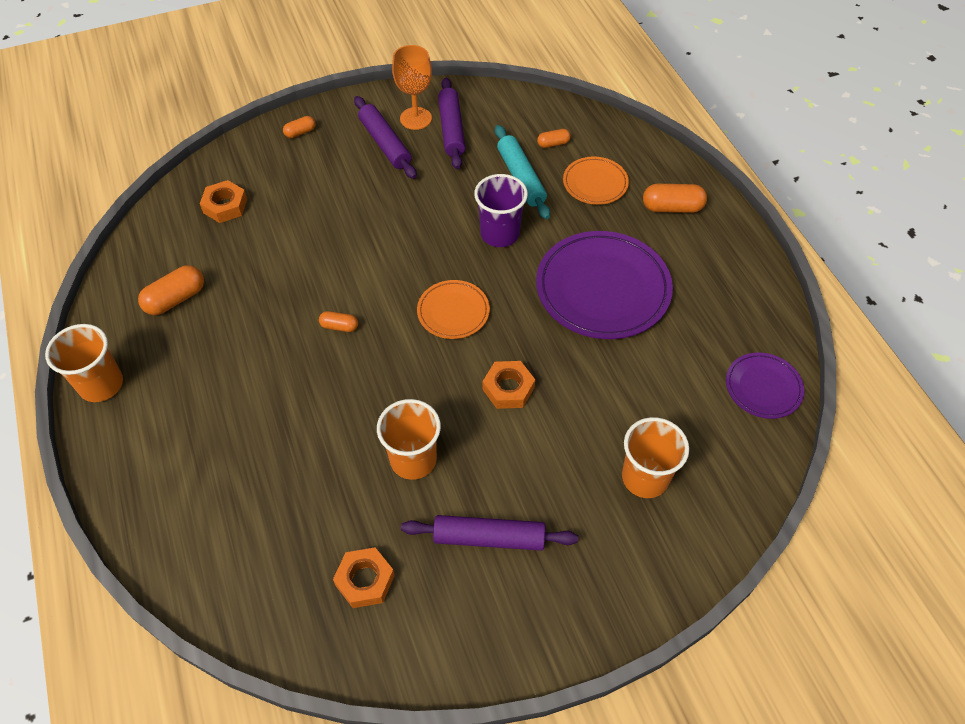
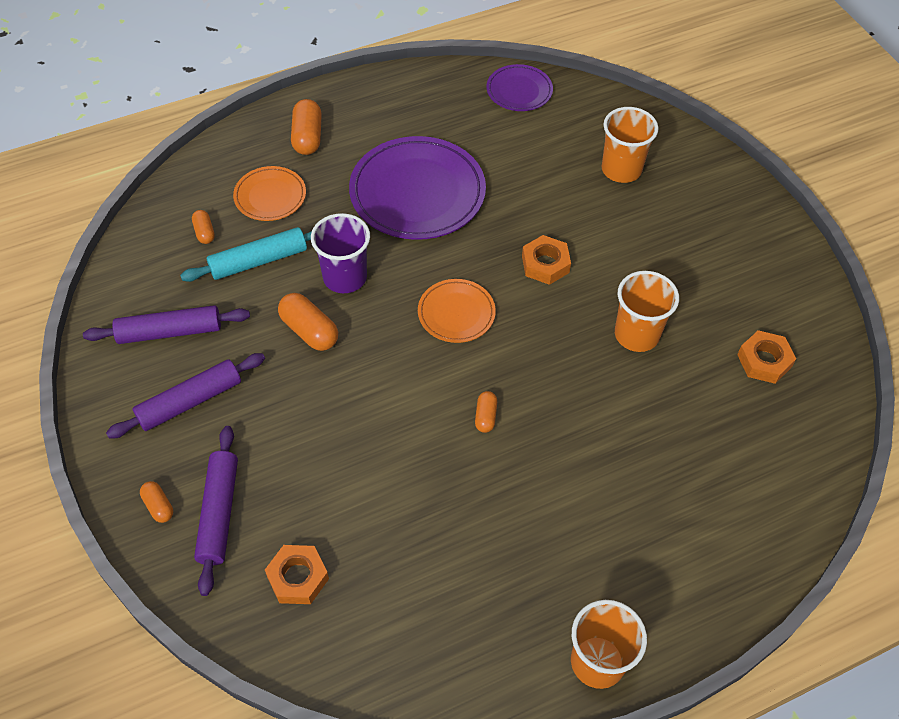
camera: 95 degrees left, 0 degrees up
orange capsule [138,265,204,315] -> orange capsule moved to [278,293,338,351]
orange goblet [392,45,432,130] -> none
purple rolling pin [401,515,578,551] -> purple rolling pin moved to [194,426,238,596]

